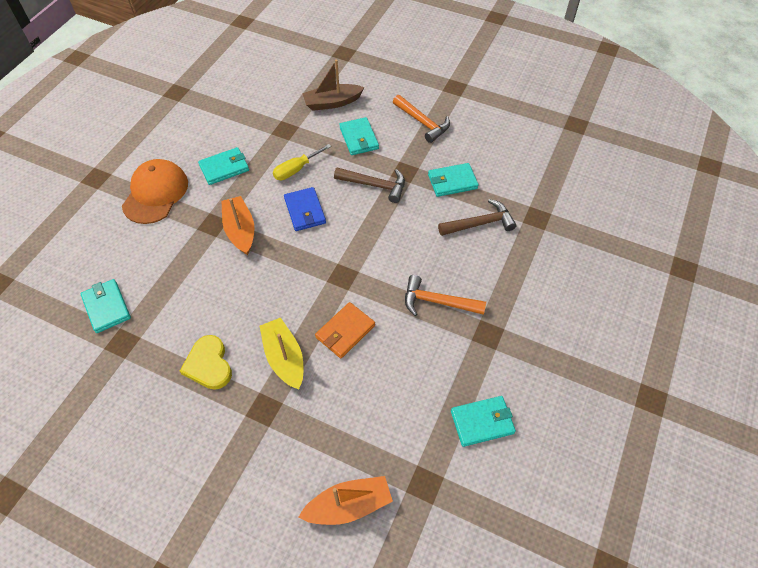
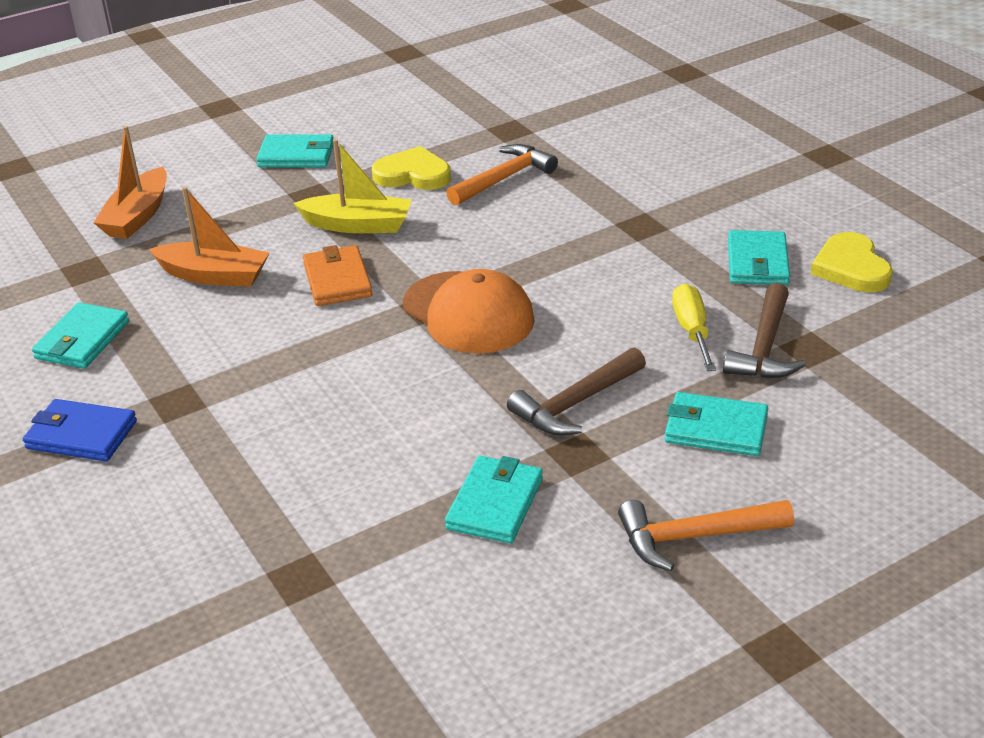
camera: 125 degrees right, 20 degrees down
turquoise wallet [80,279,131,333] -> turquoise wallet moved to [256,134,334,168]
orange cap [122,159,188,224] -> orange cap moved to [403,269,535,354]
orange boat [221,196,254,255] -> orange boat moved to [149,187,269,287]
blue wallet [284,187,326,231] -> blue wallet moved to [23,399,137,461]
brown boat [302,60,365,111] -> none
orange hammer [405,275,486,316] -> orange hammer moved to [446,144,558,206]
brown hammer [438,199,516,236] -> brown hammer moved to [723,283,806,378]
none -> yellow heart [811,232,893,292]

